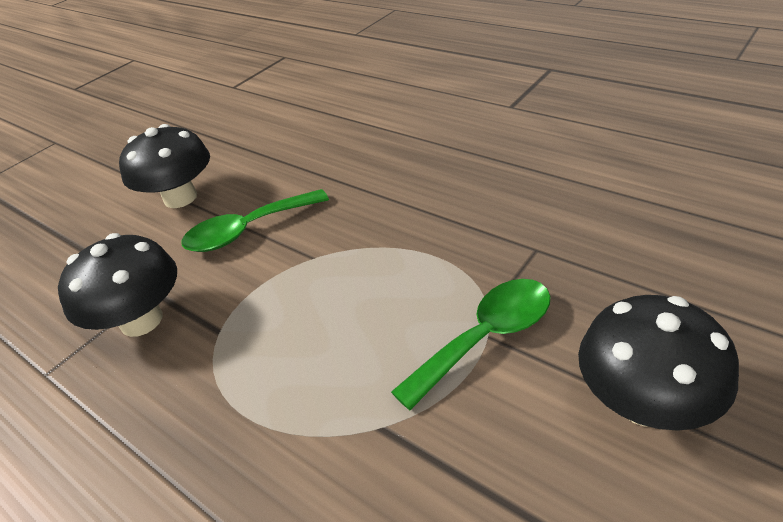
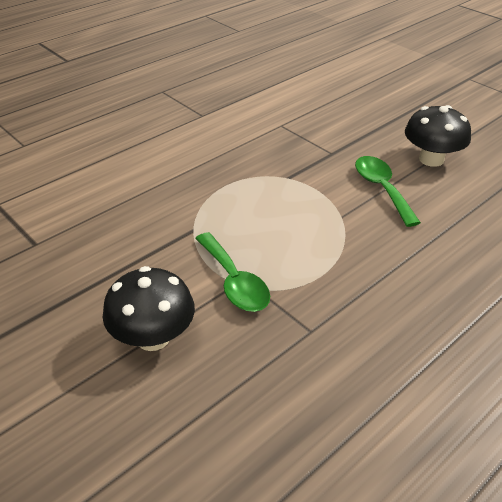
camera: 95 degrees right, 0 degrees up
black mushroom [58,233,177,337] -> none

